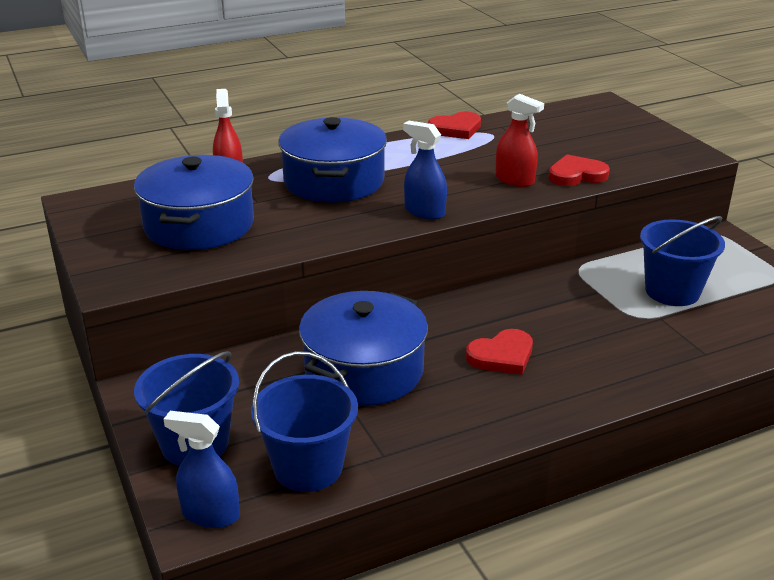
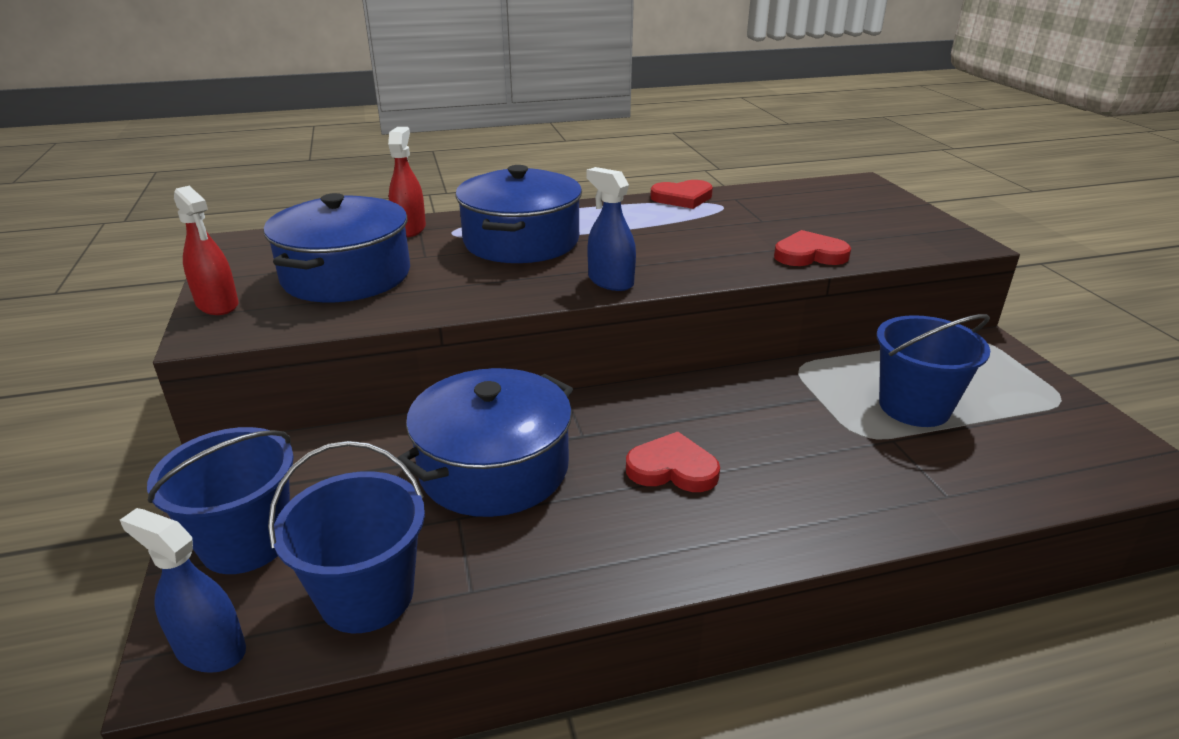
camera: 10 degrees right, 0 degrees up
red heart [466,329,533,375] -> red heart turned 150 degrees counterclockwise [626,432,720,492]
red spray bottle [495,94,544,187] -> red spray bottle moved to [174,186,238,315]

